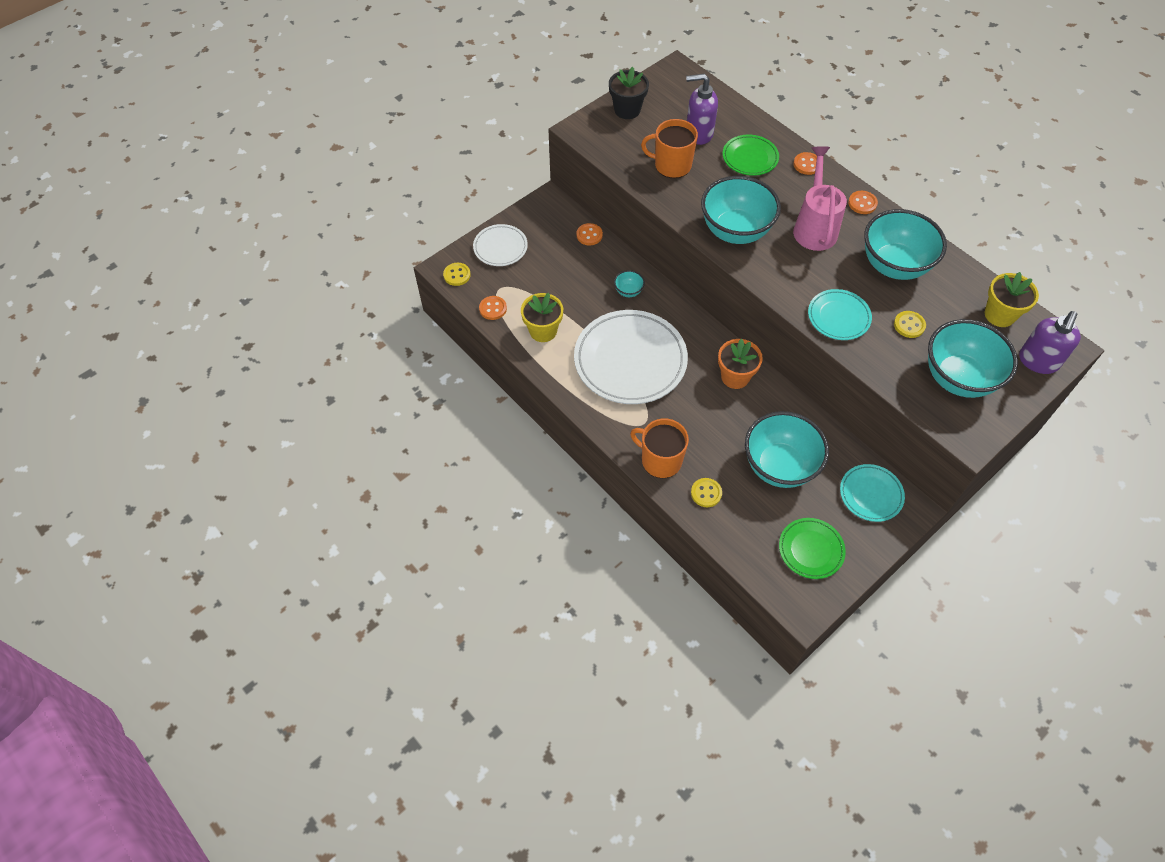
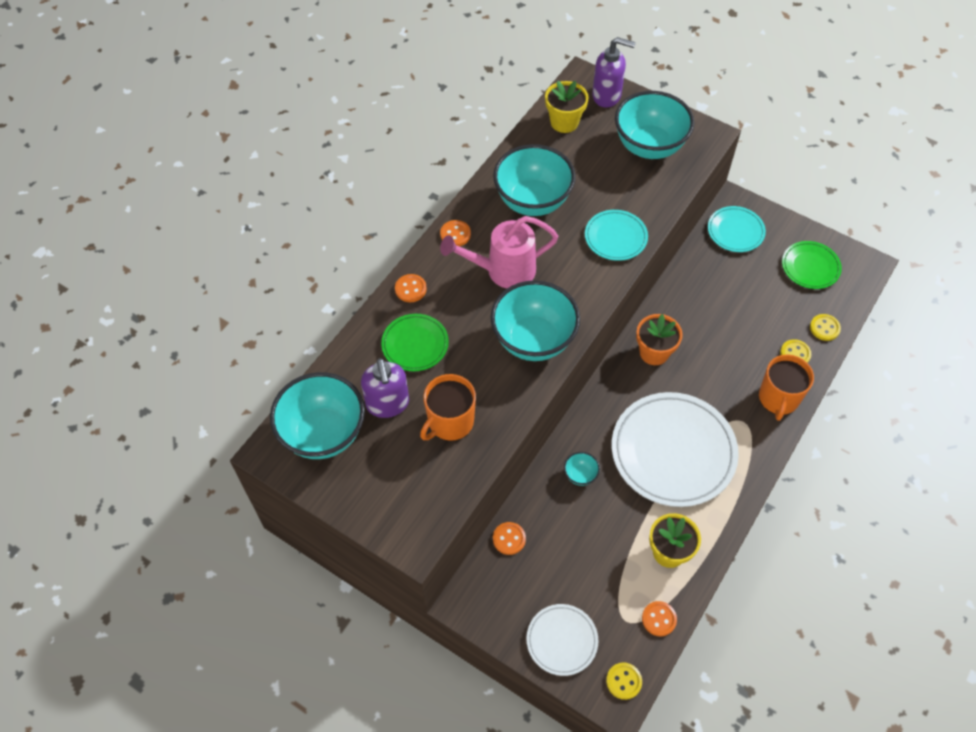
camera: 105 degrees left, 0 degrees up
black flower pot [609,67,649,119] -> none
orange mug [641,119,698,178] -> orange mug turned 45 degrees clockwise [420,374,476,441]
turquoise bowl [745,411,829,488] -> turquoise bowl moved to [270,372,365,459]
yellow button [894,311,926,338] -> yellow button moved to [810,314,841,341]

